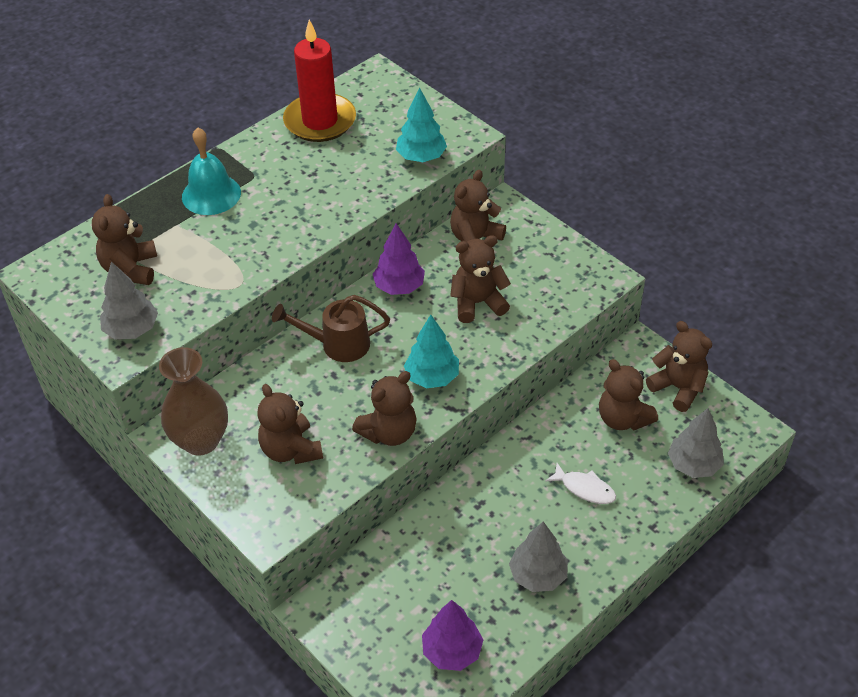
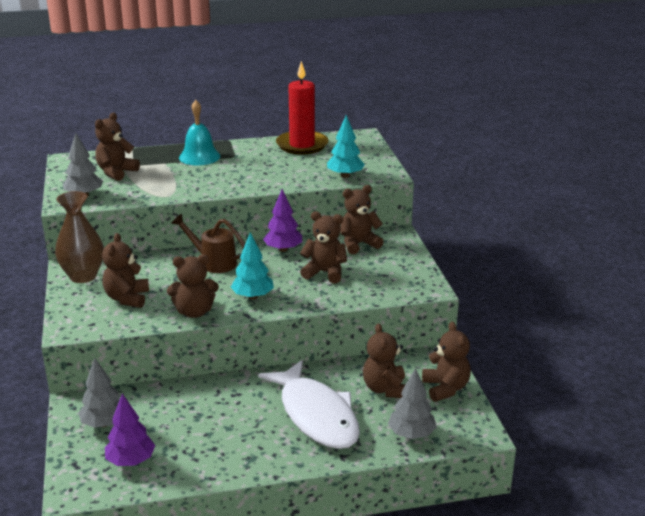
camera: 30 degrees right, 20 degrees down
grey tree [509,522,568,592] -> grey tree moved to [78,358,119,428]
white fish [545,463,616,504] -> white fish [258,360,360,449], size x2.42

